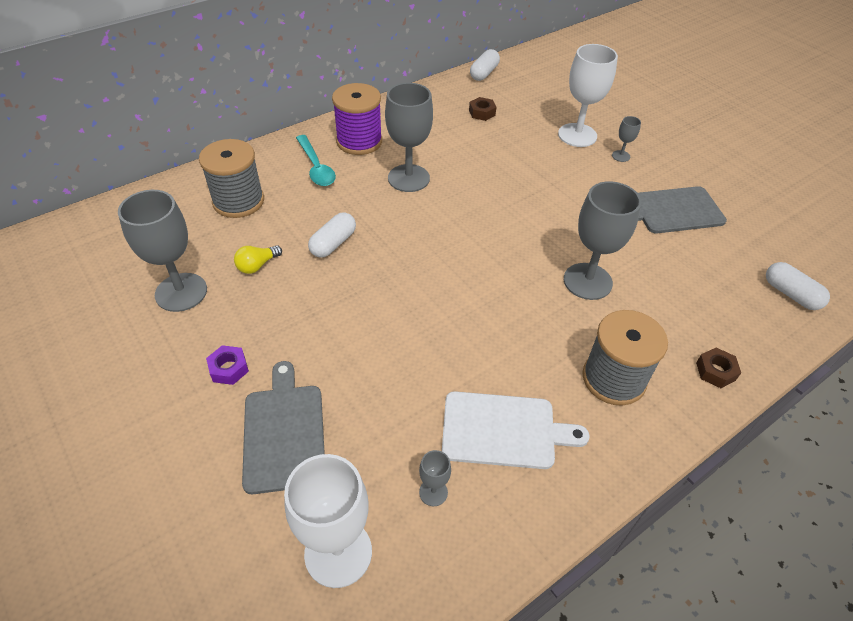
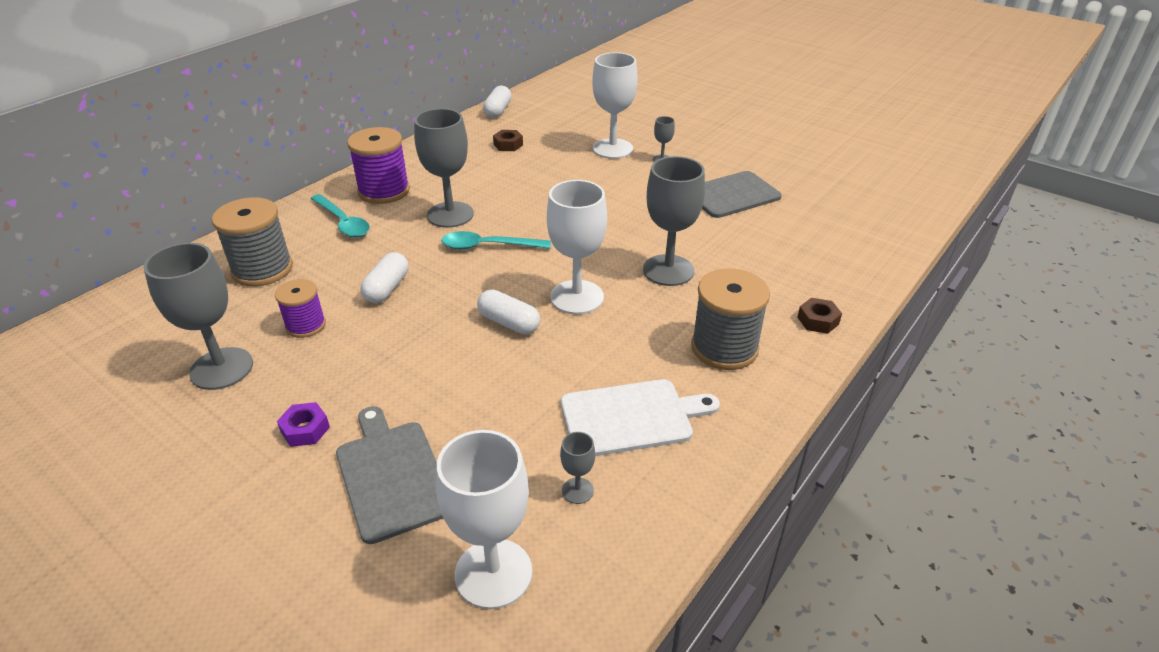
camera: 15 degrees left, 10 degrees down
yellow light bulb [234,245,282,274] -> purple spool [275,279,326,338]
white capsule [766,262,830,310] -> white capsule moved to [477,289,540,334]
none -> turquoise spoon [441,231,551,250]
none -> white goblet [547,180,607,314]

